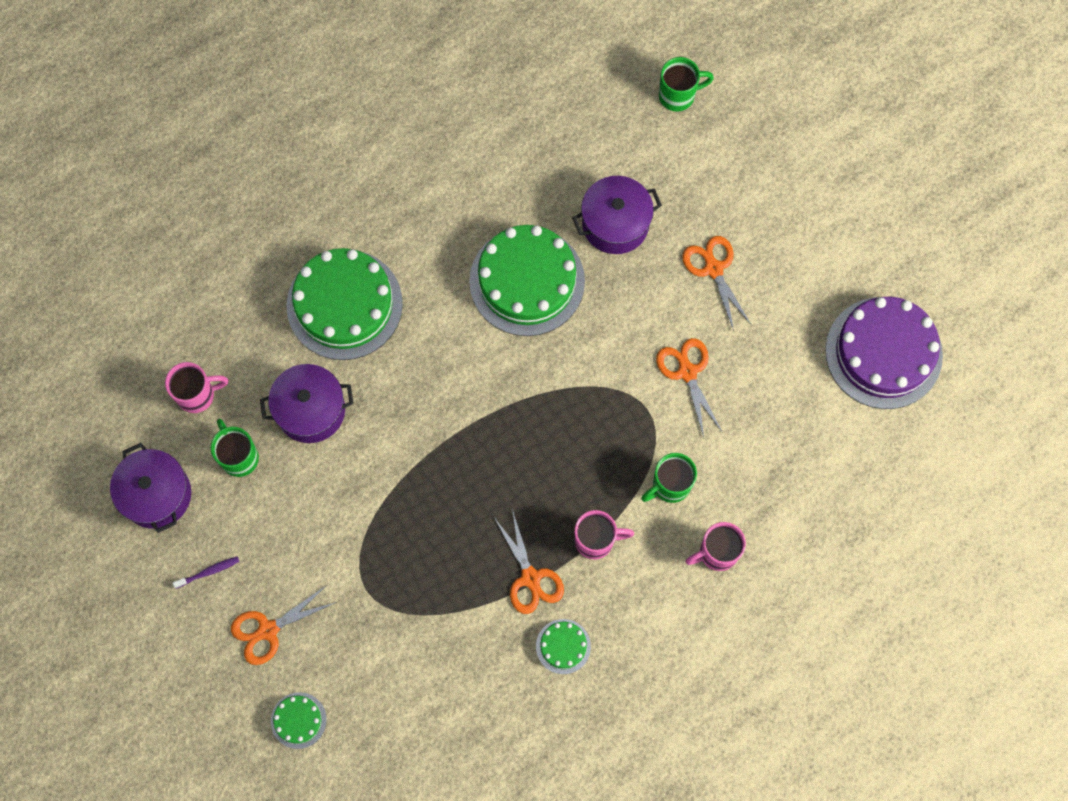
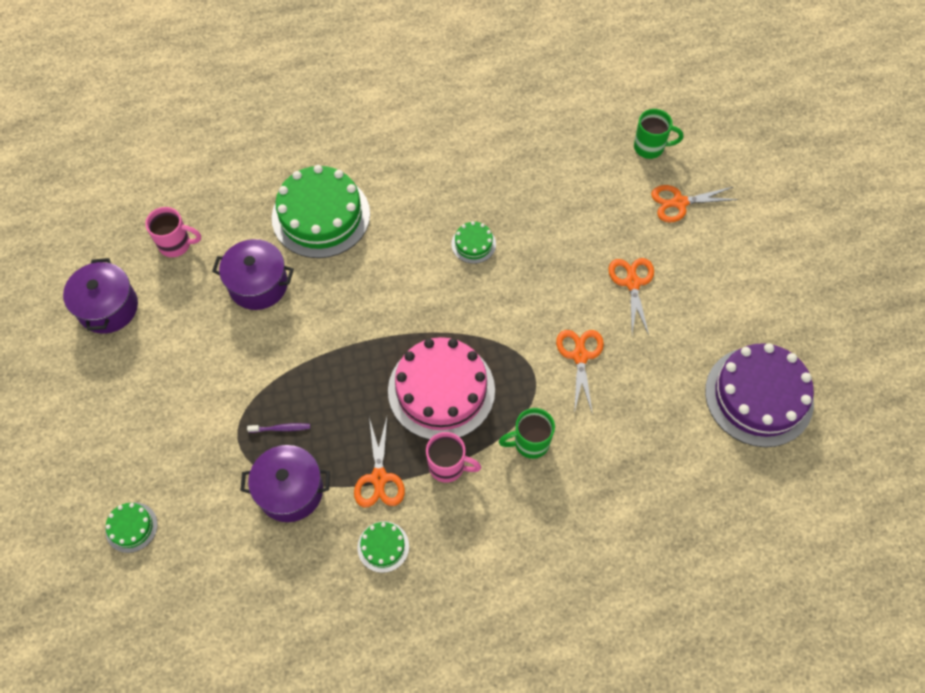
camera: 20 degrees right, 10 degrees down
purple toothbrush [173,556,240,588] -> purple toothbrush moved to [247,423,310,433]
green mug [211,419,259,477] -> none
orange scissors [231,585,337,665] -> orange scissors moved to [651,185,739,223]
green cake [469,225,585,336] -> green cake [451,221,496,264], size x0.45
purple pot [572,176,662,254] -> purple pot moved to [240,445,330,522]
pink mug [685,522,746,571] -> none
none -> pink cake [388,337,495,440]

